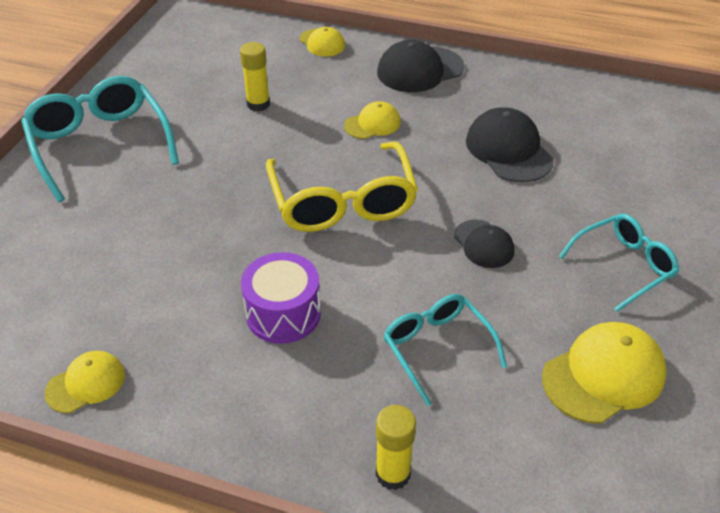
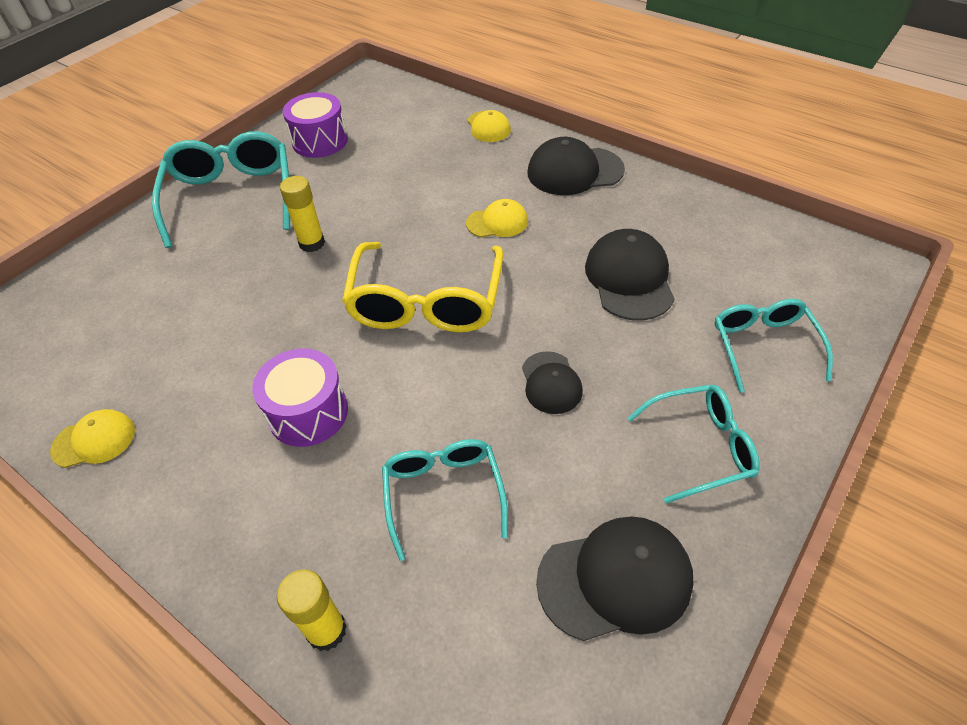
camera: 20 degrees right, 5 degrees up
yellow glue stick [240,42,270,112] -> yellow glue stick moved to [280,176,325,252]
yellow cap [542,322,667,424] -> black cap [536,516,693,641]
none -> purple drum [283,92,348,158]
none -> turquoise glasses [715,299,833,393]

